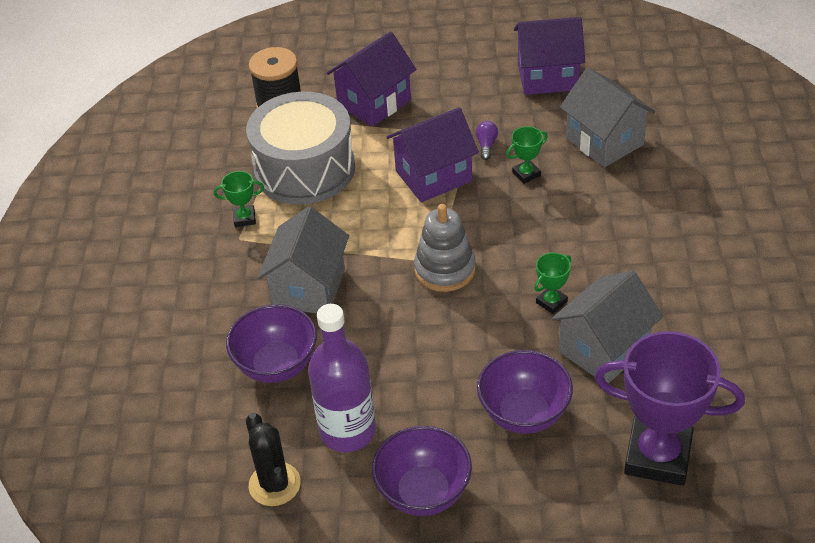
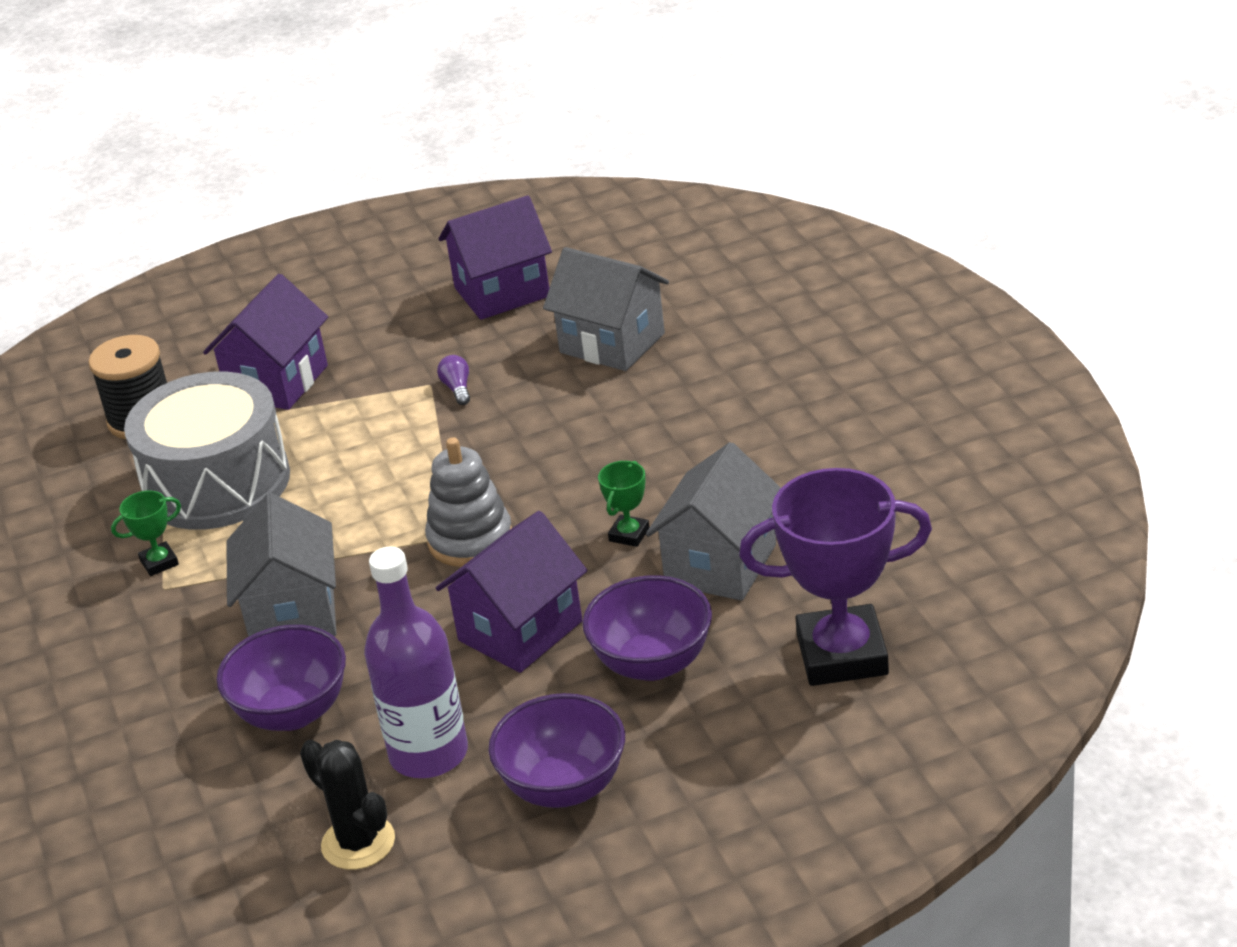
camera: 20 degrees left, 10 degrees down
purple house [386,107,479,202] -> purple house moved to [436,511,587,673]
green trophy [506,126,548,184] -> none

